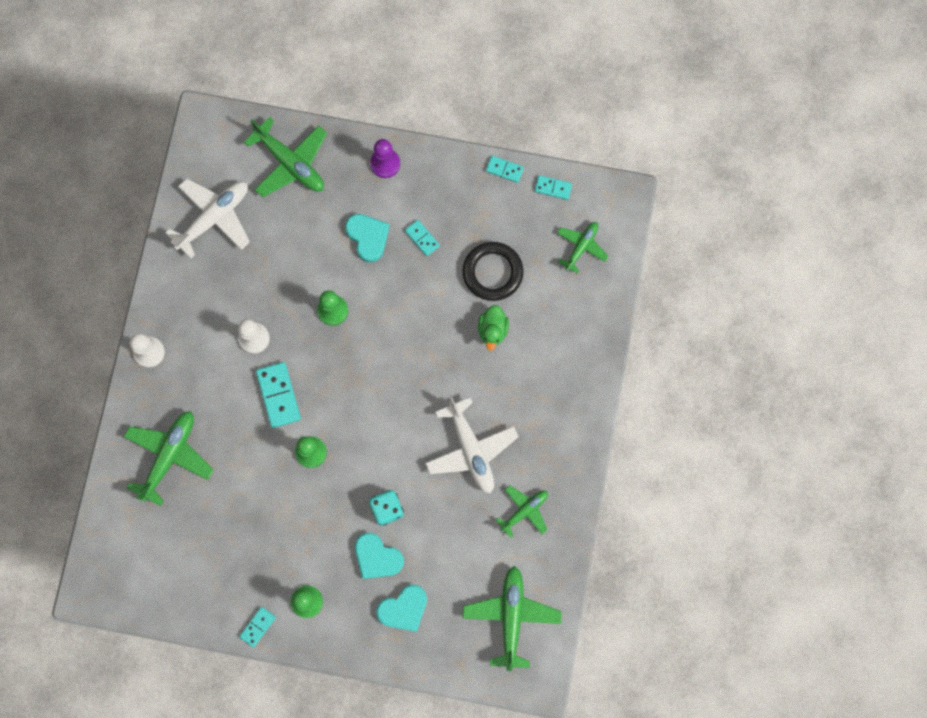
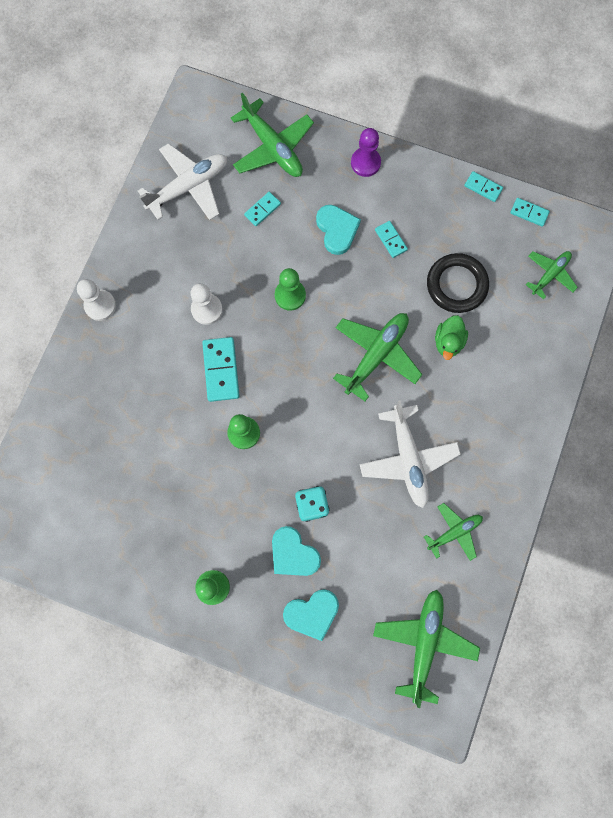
camera: 10 degrees right, 0 degrees up
green plane [124,411,214,506] -> green plane moved to [333,313,422,401]
turquoise domino [239,607,276,647] -> turquoise domino moved to [244,192,281,226]

